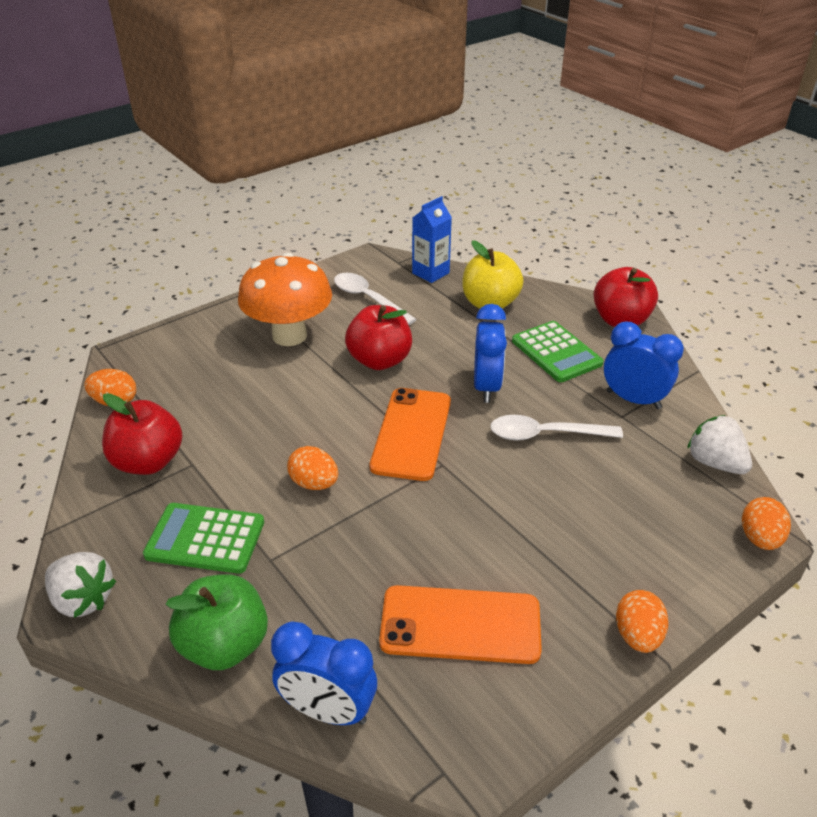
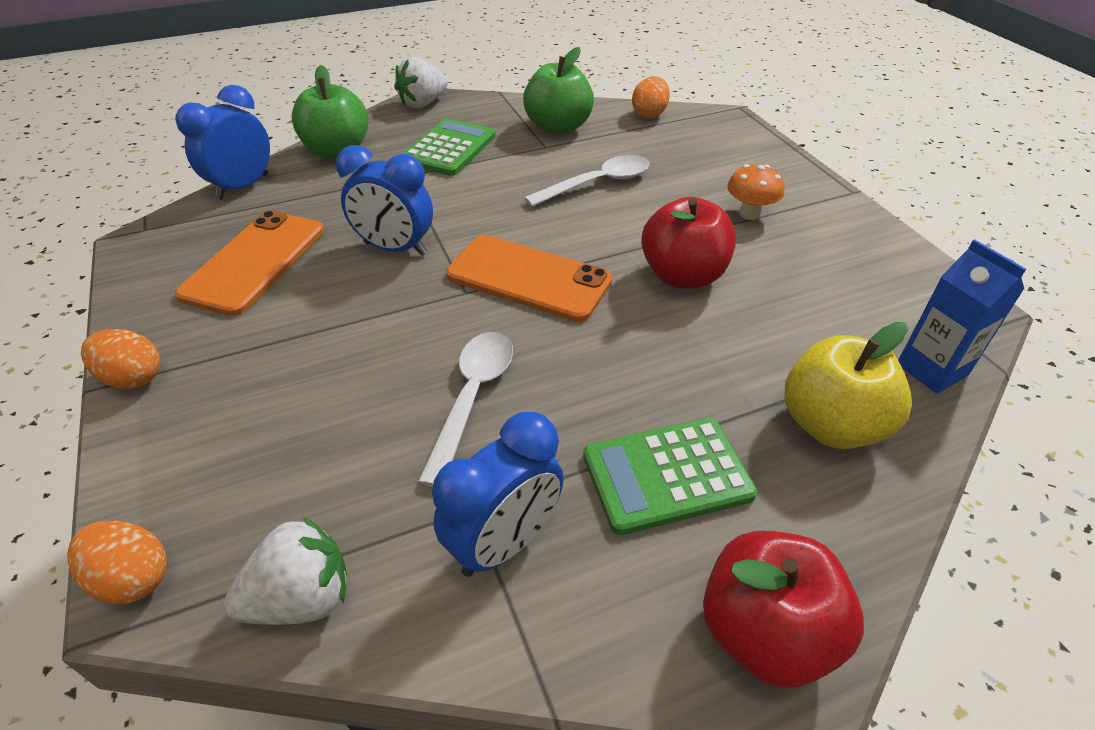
camera: 105 degrees right, 5 degrees up
red apple [102,393,183,475] -> green apple [523,47,594,135]
orange mushroom [238,253,332,346] -> orange mushroom [727,164,785,220], size x0.47
orange egg [287,446,338,490] -> none
white spoon [334,273,417,325] -> white spoon moved to [524,155,649,207]
blue clock [474,304,507,403] -> blue clock moved to [336,145,433,256]

